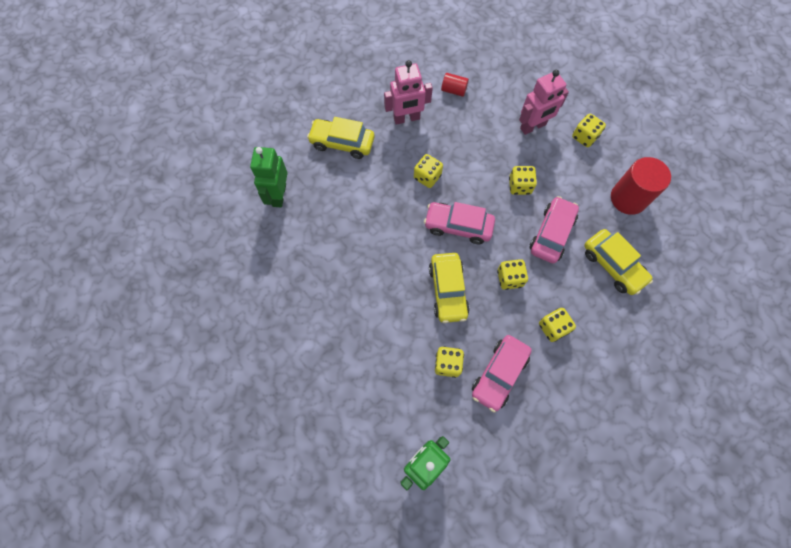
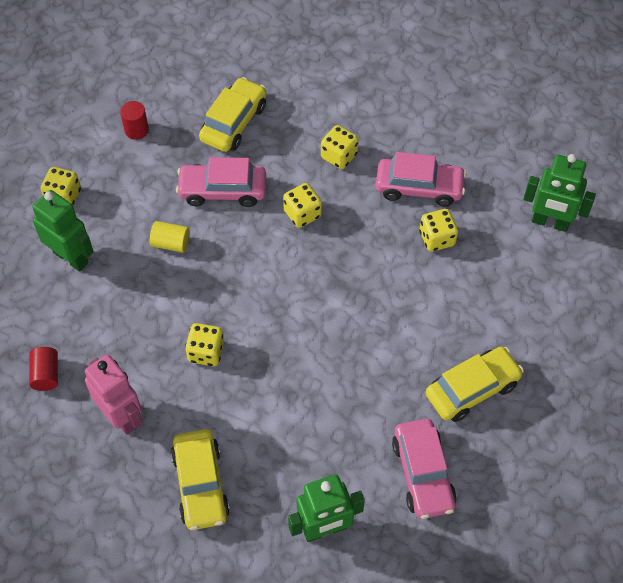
camera: 115 degrees left, 10 degrees down
pink car [424,202,495,244] -> pink car moved to [392,419,457,519]
yellow car [429,253,470,323] -> yellow car moved to [426,347,524,422]
yellow dice [509,166,537,195] -> yellow cylinder [150,221,190,253]
pink robot [519,70,569,135] -> green robot [32,190,94,272]
red cylinder [611,157,671,215] -> red cylinder [120,101,149,140], size x0.52

